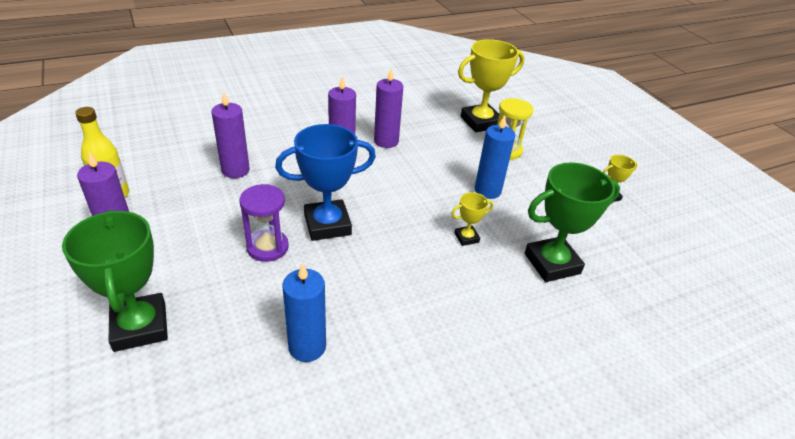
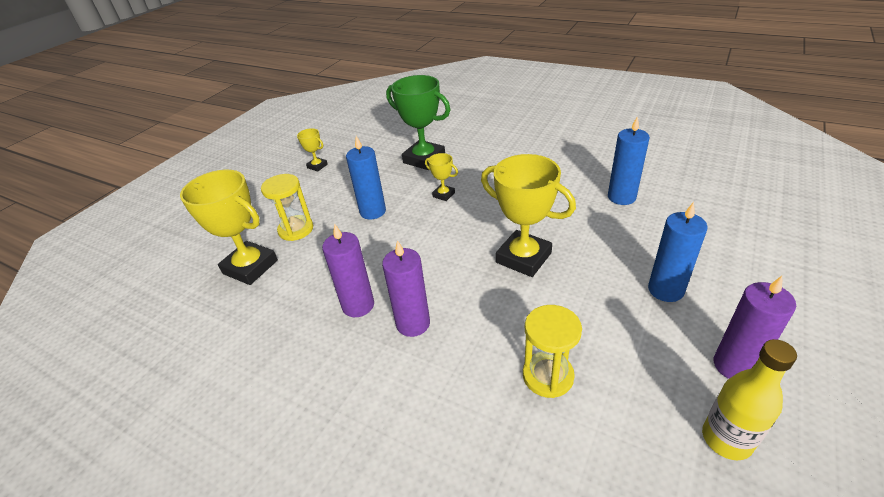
camera: 120 degrees left, 0 degrees up
green trophy [62,210,168,352] -> none
purple candle [212,92,250,178] -> yellow hourglass [523,305,582,398]
purple hourglass [239,184,289,262] -> none
blue trophy [275,124,376,241] -> yellow trophy [481,154,576,277]
none -> blue candle [648,202,708,302]

